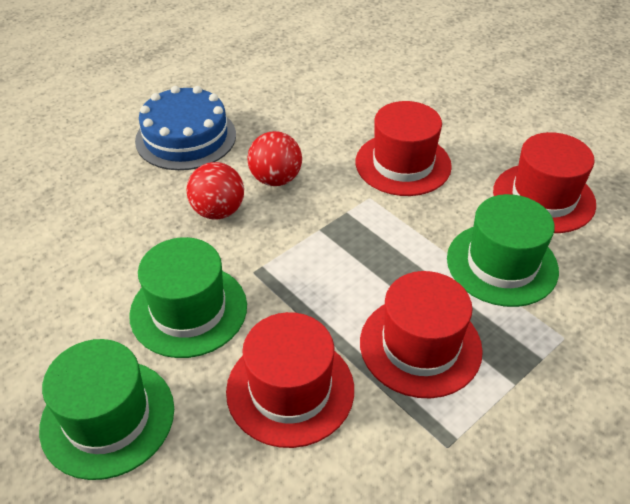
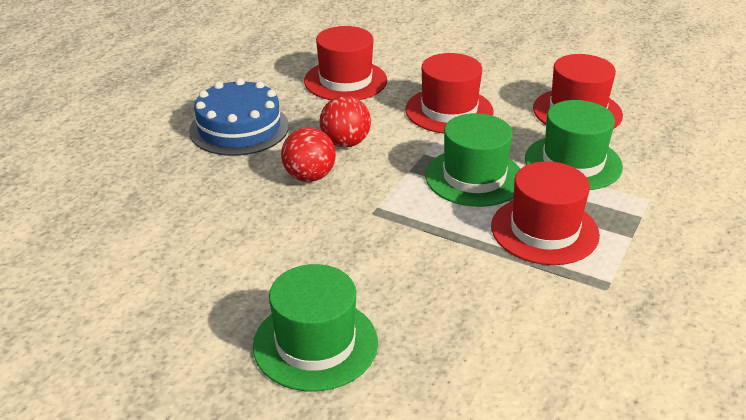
camera: 20 degrees left, 10 degrees down
green hat [129,237,247,358] -> green hat moved to [425,113,520,207]
red hat [226,312,354,448] -> red hat moved to [304,26,387,100]

